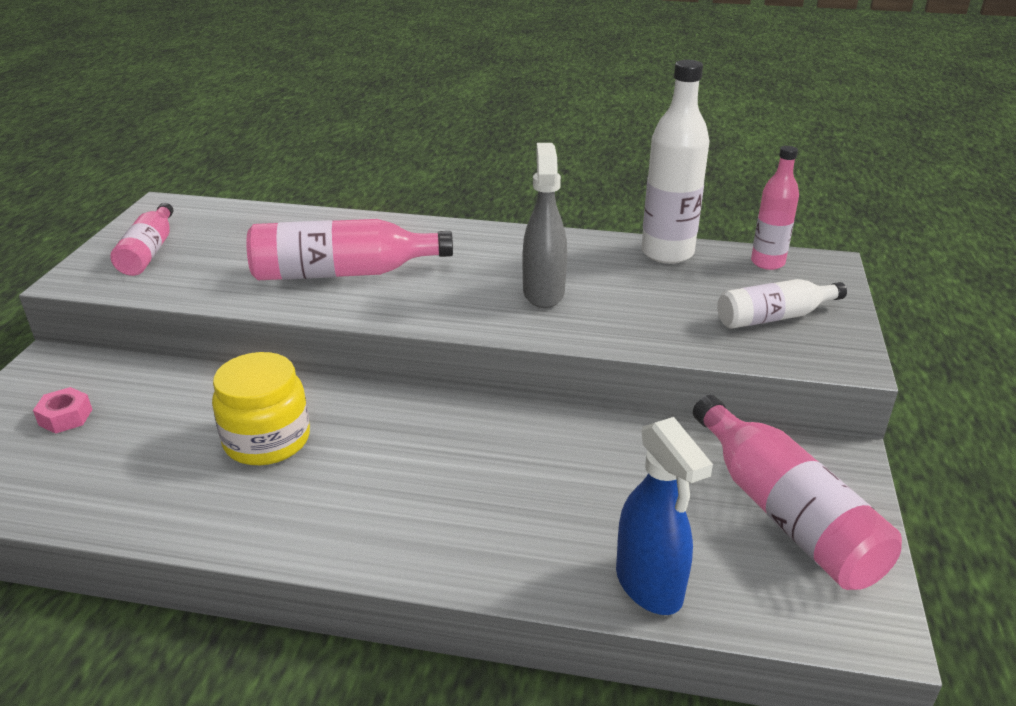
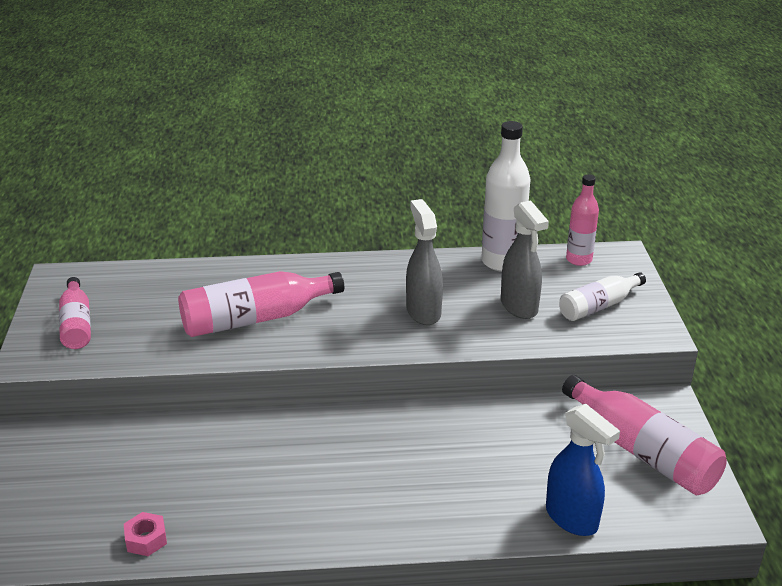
camera: 15 degrees left, 0 degrees up
pink nut [33,387,93,434] -> pink nut moved to [124,512,167,556]
yellow jar [212,352,310,465] -> none
none -> grey spray bottle [501,200,549,319]

